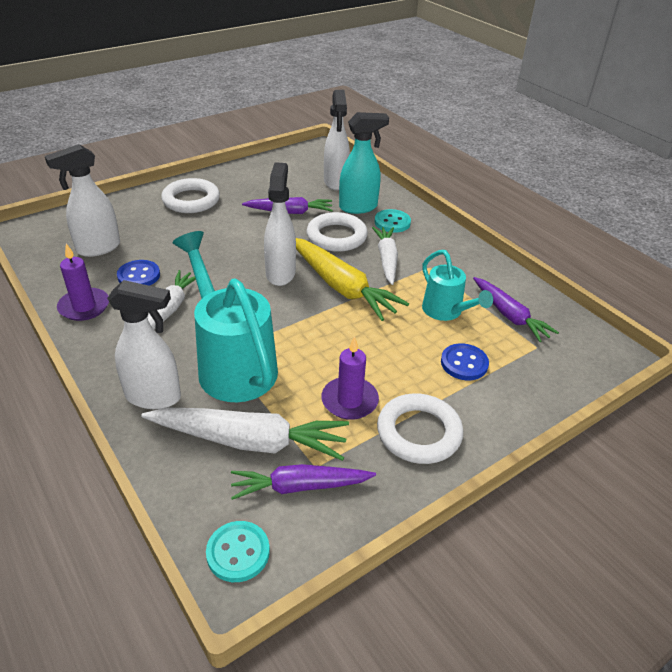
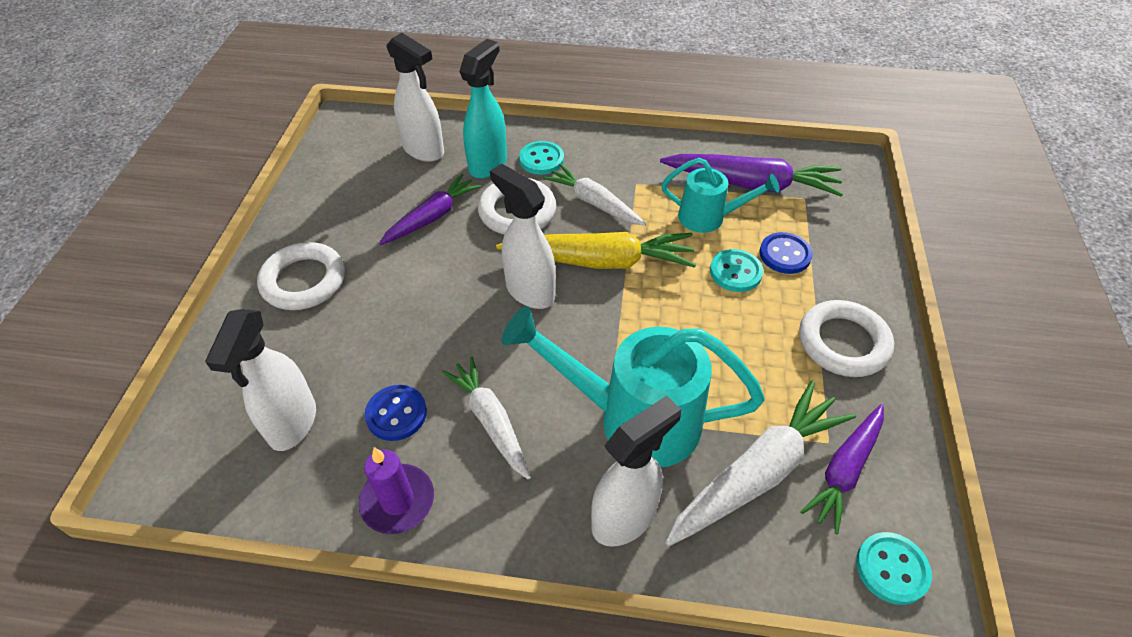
camera: 45 degrees left, 10 degrees up
purple candle [321,336,379,420] -> none
purple carrot [473,277,559,342] -> purple carrot [660,154,843,197], size x1.52
none -> turquoise button [710,249,763,292]

